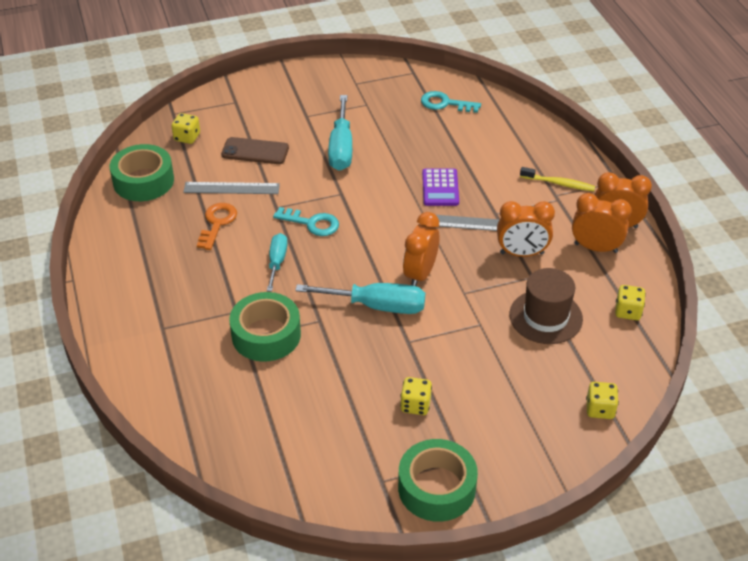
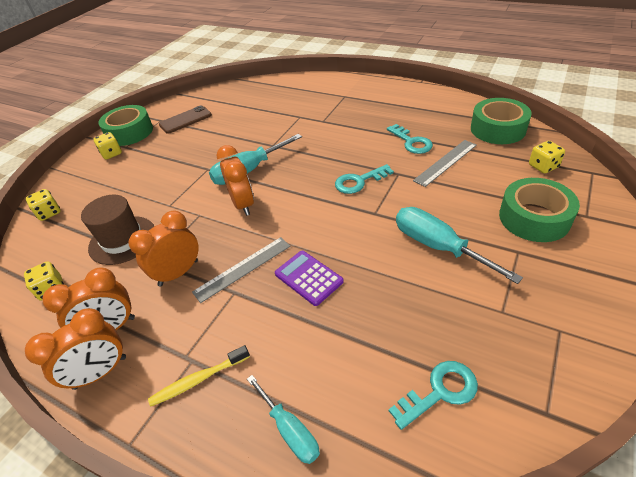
camera: 140 degrees right, 0 degrees up
orange key [197,203,237,250] -> turquoise key [387,124,433,154]
brown phone [221,137,289,164] -> brown phone moved to [159,105,212,134]
green tape [229,292,301,362] -> green tape moved to [499,178,580,242]
turquoise screwdriver [267,233,288,291] -> turquoise screwdriver moved to [247,375,320,464]
yellow dice [400,377,432,415] -> yellow dice moved to [94,132,122,159]

